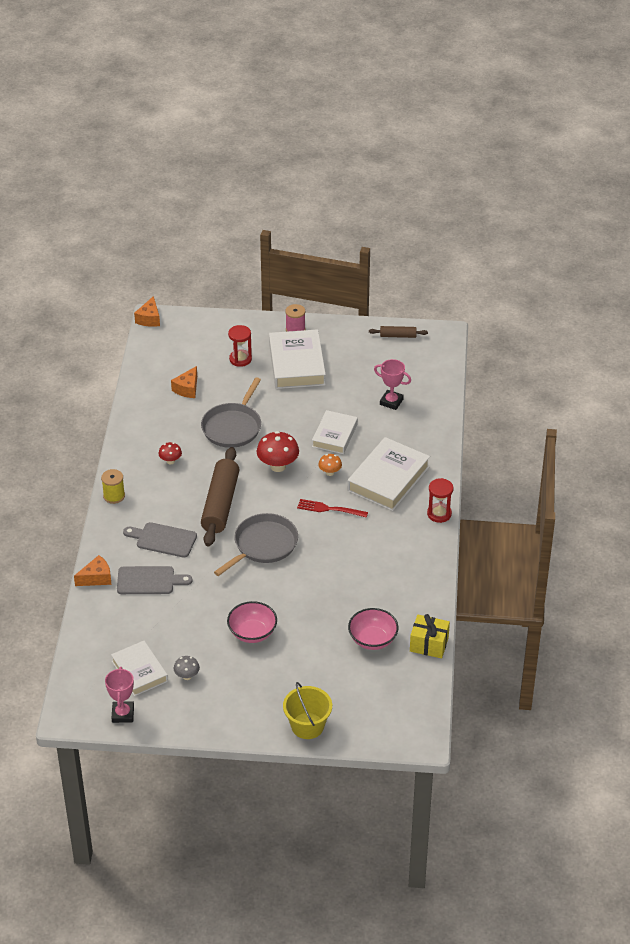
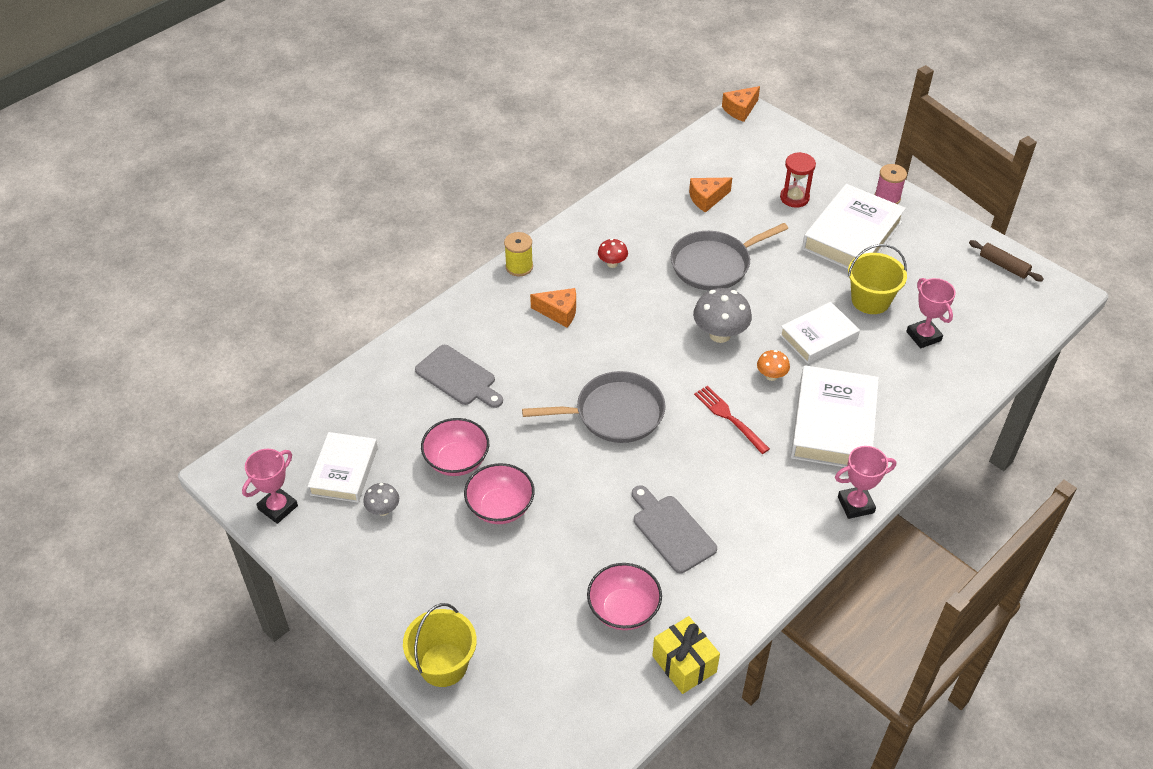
camera: 40 degrees right, 5 degrees up
orange cheese [74,555,111,586] -> orange cheese moved to [530,288,576,327]
grey cutting board [123,522,197,558] -> grey cutting board moved to [632,486,717,573]
brown rolling pin [201,447,240,547] -> none
red mushroom [257,431,299,472] -> grey mushroom [693,288,752,343]
white book [347,437,430,511] -> white book turned 60 degrees counterclockwise [791,365,879,467]
red hourglass [427,478,453,523] -> pink trophy [835,446,896,519]
none -> pink bowl [421,418,489,476]
none -> yellow bucket [848,244,907,314]

